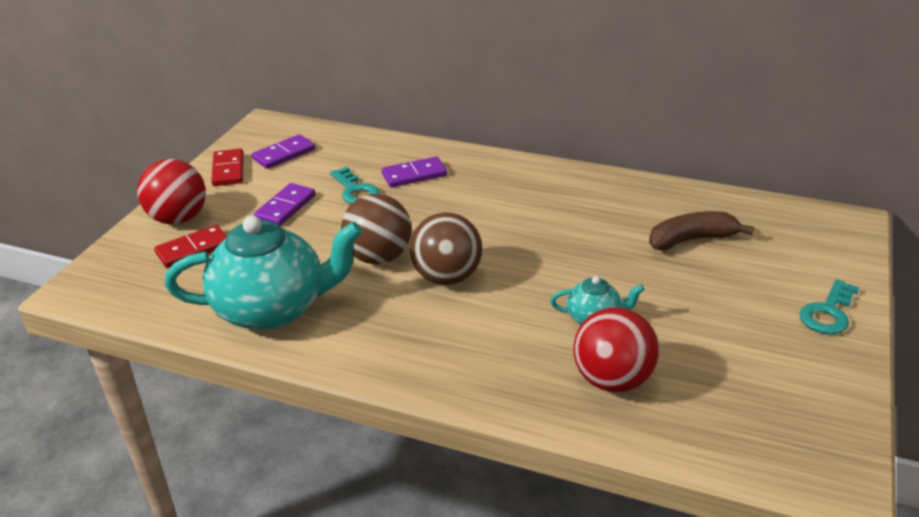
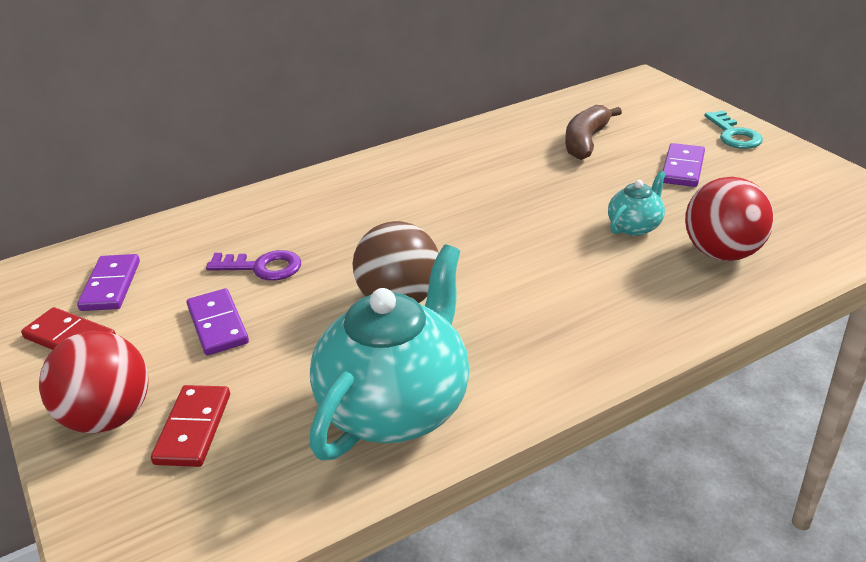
camera: 50 degrees left, 0 degrees up
turquoise key [330,167,380,204] -> purple key [206,250,301,281]
purple domino [382,157,447,187] -> purple domino moved to [663,143,705,187]
brown ball [410,212,482,285] -> none

